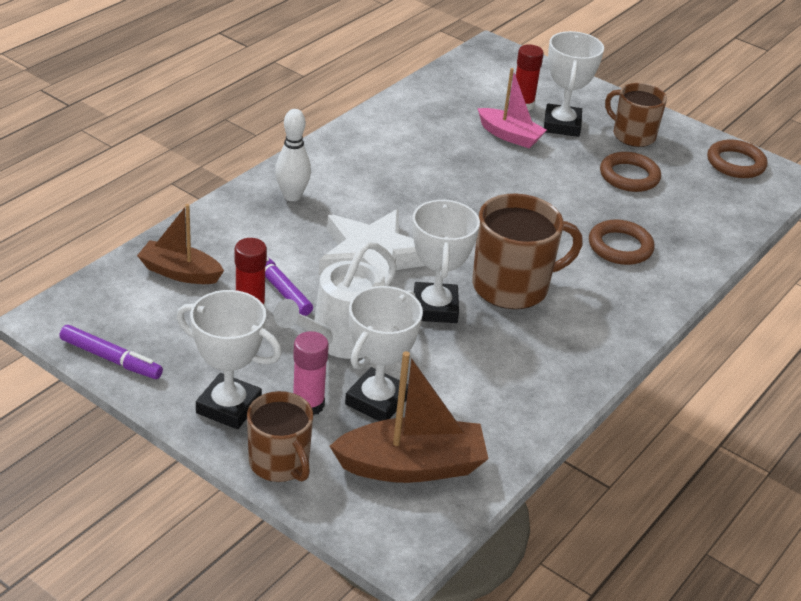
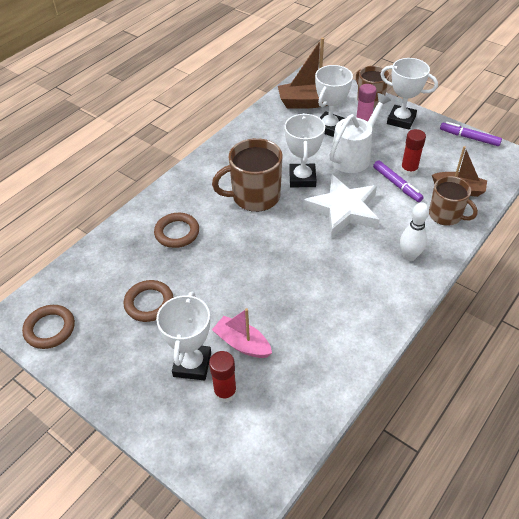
camera: 175 degrees left, 10 degrees up
brown mug [605,83,667,147] -> brown mug moved to [429,176,478,226]

